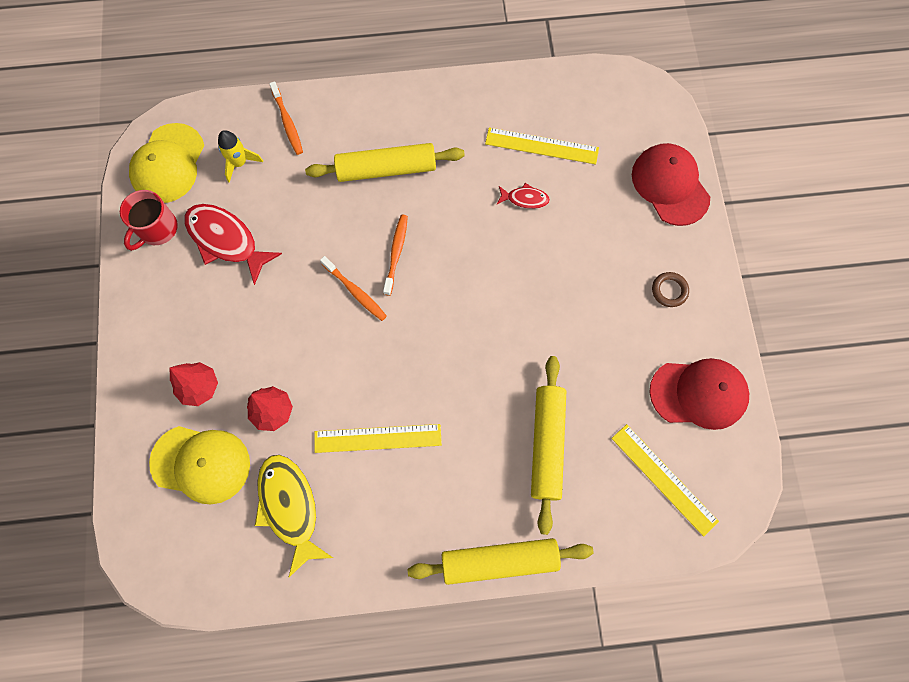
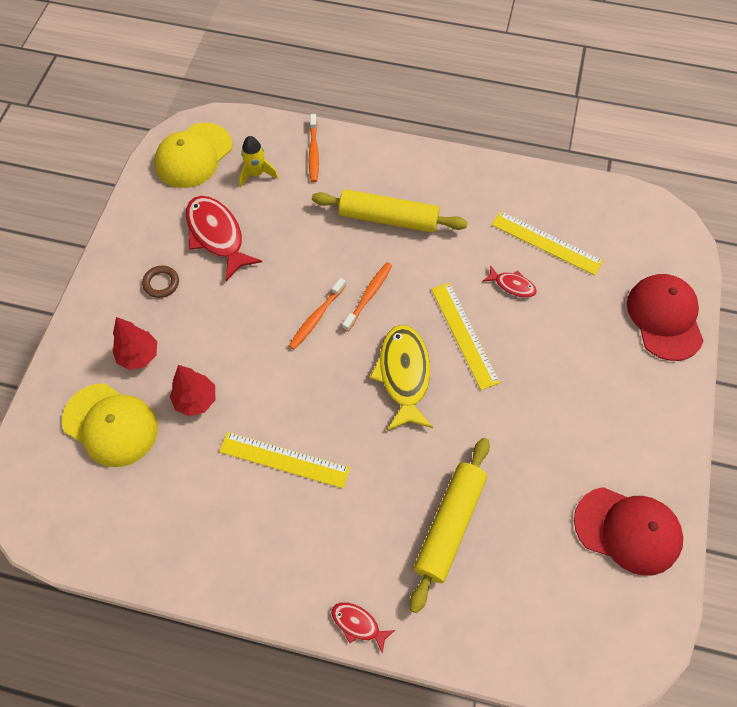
camera: 20 degrees right, 10 degrees down
red mug [120,190,178,251] -> none
yellow fish [255,455,333,577] -> yellow fish moved to [369,325,433,430]
orange toothbrush [320,256,387,321] -> orange toothbrush turned 60 degrees clockwise [289,278,346,350]
yellow rolling pin [408,538,593,585] -> red fish [331,602,395,654]
yellow ruler [611,424,719,537] -> yellow ruler moved to [431,283,500,390]
brown ring [652,272,689,307] -> brown ring moved to [142,266,179,298]

